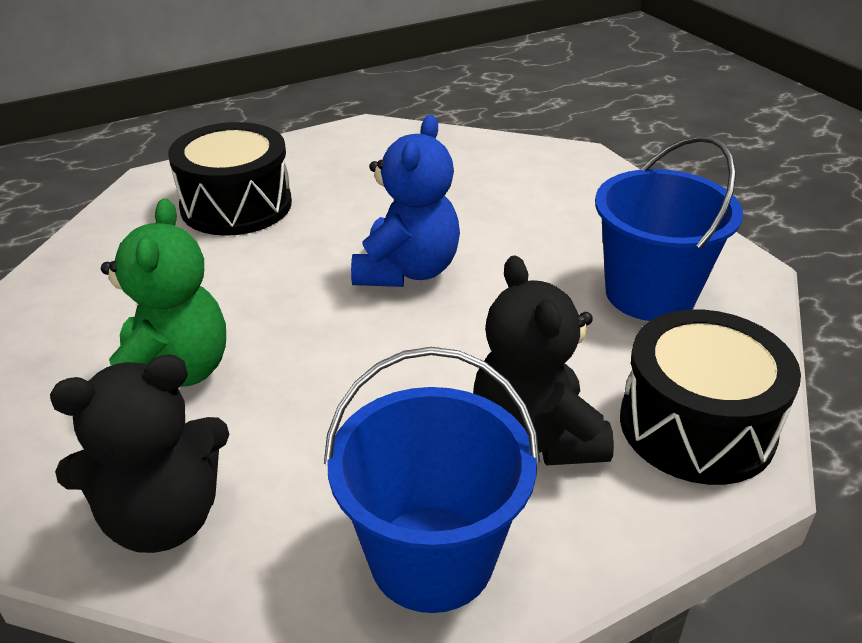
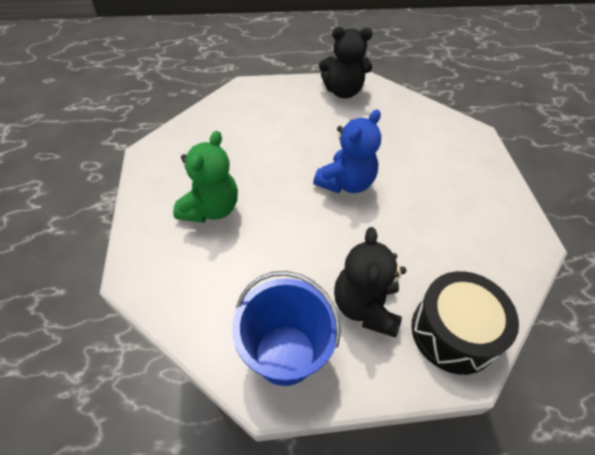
camera: 20 degrees right, 15 degrees up
black teddy bear [50,354,229,553] -> black teddy bear moved to [319,27,373,98]
black drum [168,122,292,236] -> none
blue bucket [595,135,743,321] -> none

